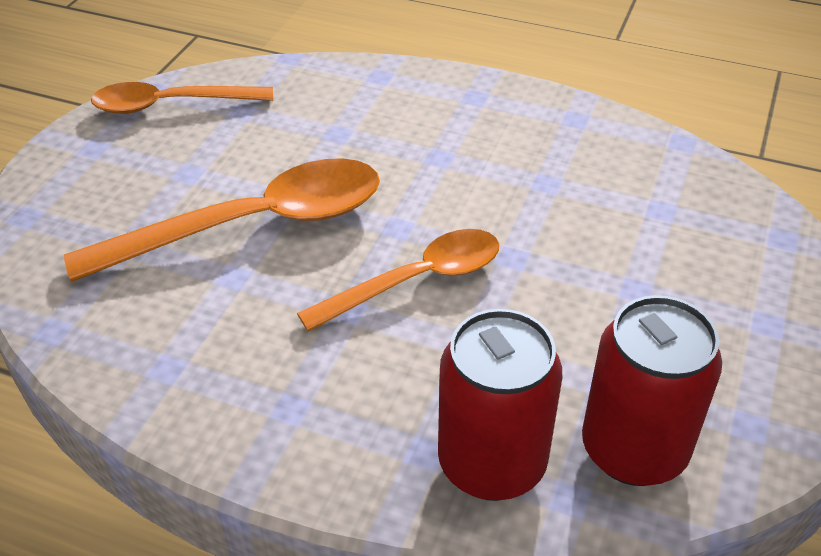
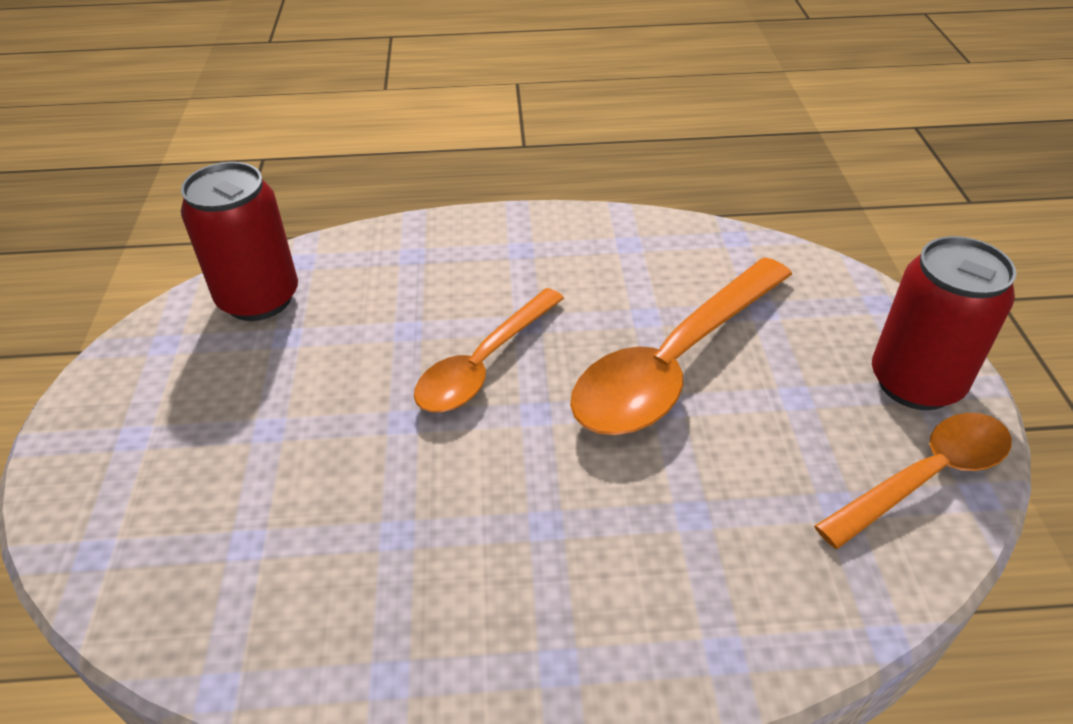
camera: 155 degrees right, 0 degrees up
red can [438,309,562,501] -> red can moved to [872,236,1016,410]

